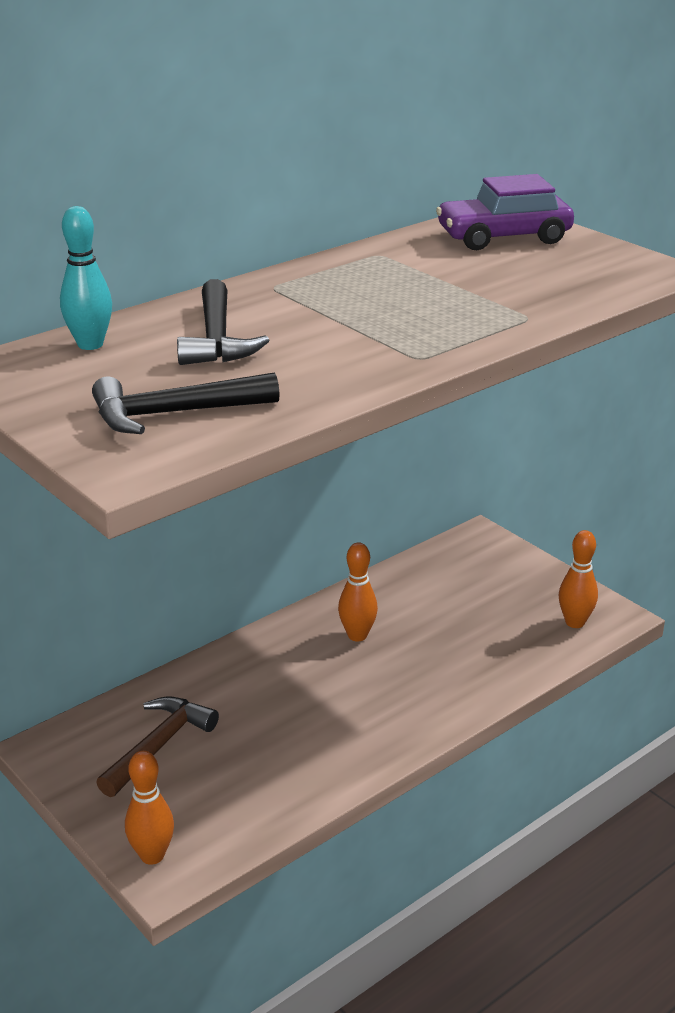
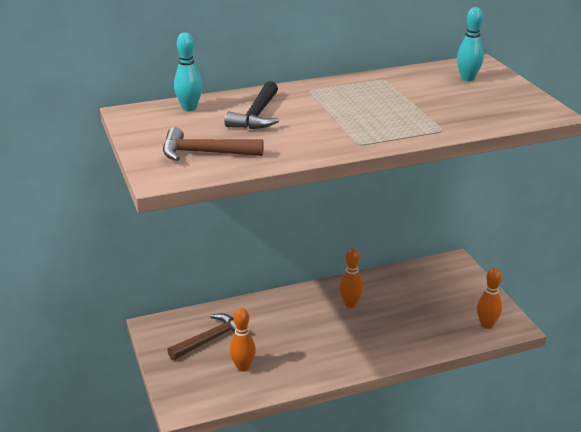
camera: 20 degrees right, 0 degrees up
black hammer [92,372,280,434] -> brown hammer [163,127,264,161]
orange bowling pin [125,751,174,865] -> orange bowling pin moved to [230,308,256,372]
purple car [436,174,574,250] -> turquoise bowling pin [457,7,484,81]

